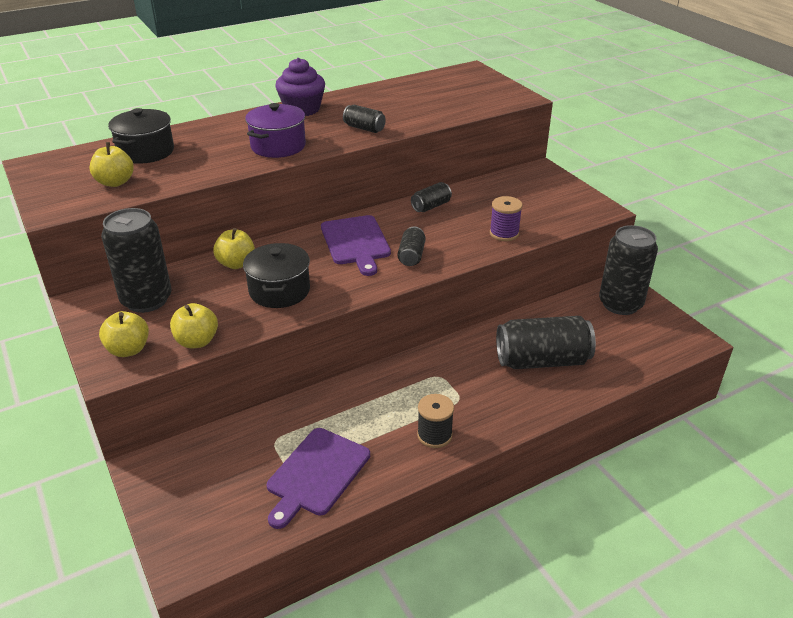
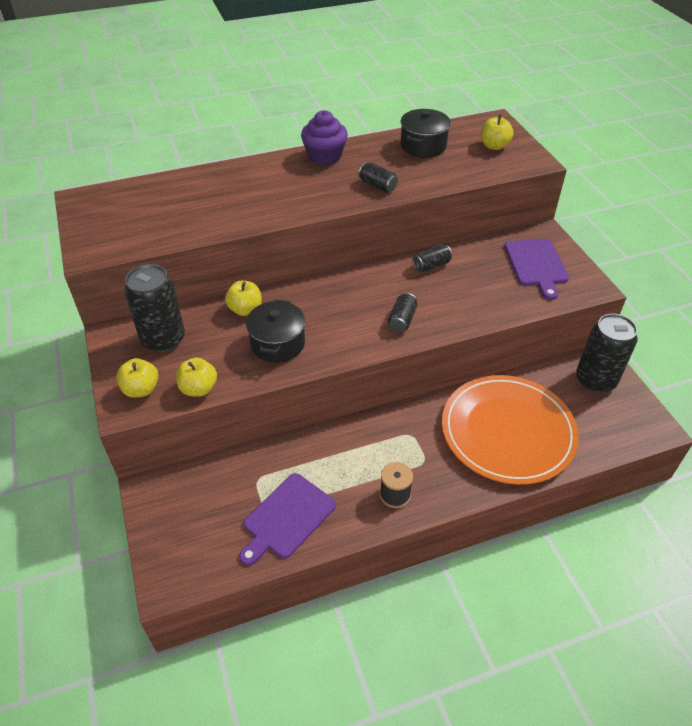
camera: 10 degrees right, 10 degrees up
yellow apple [89,142,134,187] -> yellow apple moved to [481,114,514,150]
black pot [108,108,174,164] -> black pot moved to [401,109,451,158]
purple pot [245,103,306,158] -> none
purple cutting board [321,215,391,276] -> purple cutting board moved to [504,239,569,300]
purple spool [490,196,522,241] -> none
black can [496,316,596,369] -> orange plate [442,375,579,485]

